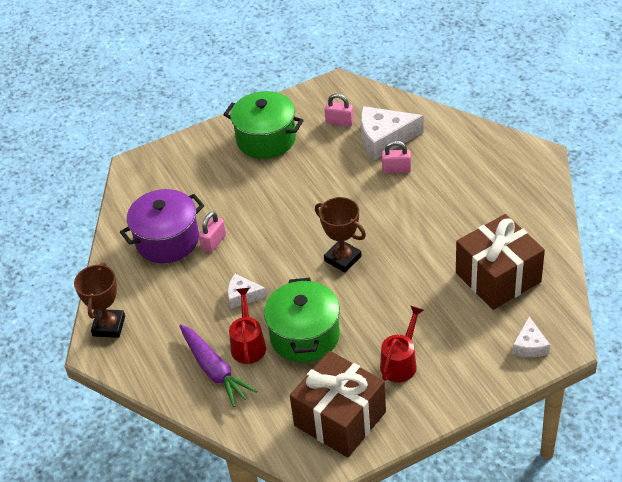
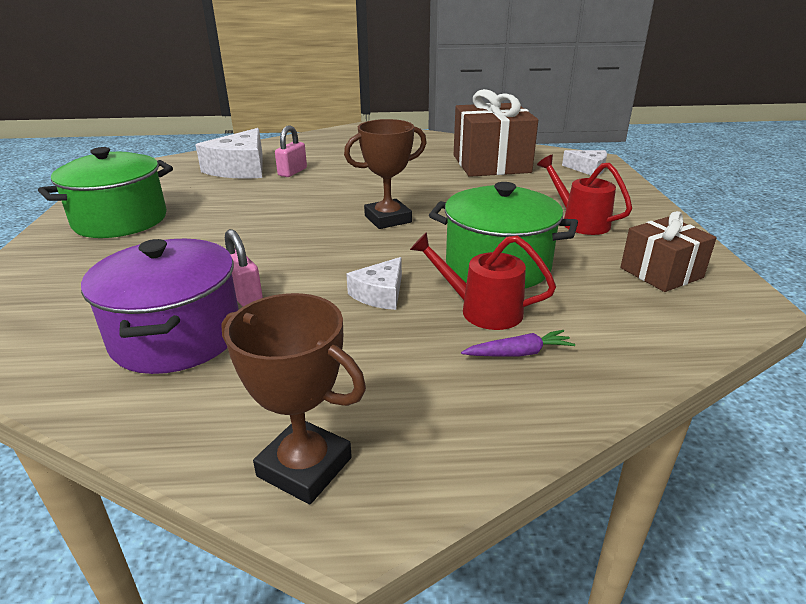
camera: 70 degrees left, 15 degrees down
purple carrot [179,324,257,407] -> purple carrot [461,330,575,356], size x0.51
brown gift [290,351,386,458] -> brown gift [620,211,717,292], size x0.59
pink padlock [325,94,354,127] -> none

